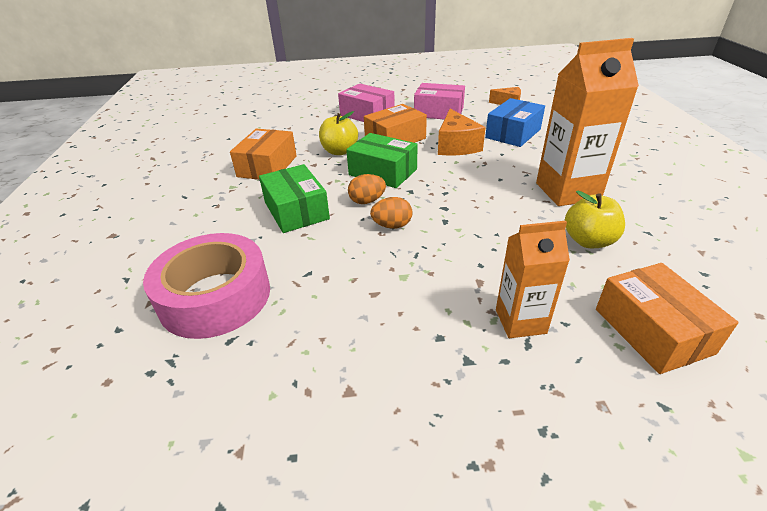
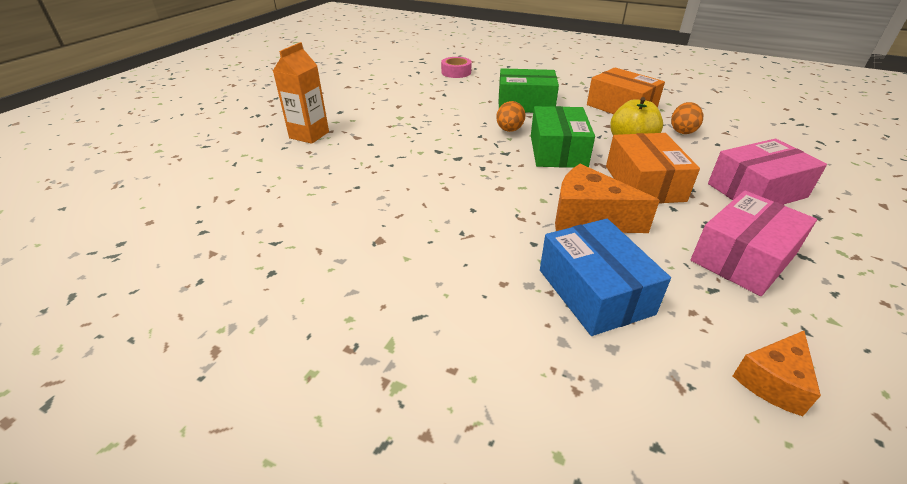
camera: 120 degrees right, 0 degrees up
pink tape [143,233,270,339] -> pink tape [441,57,472,78], size x0.46
green box [346,133,418,188] -> green box turned 60 degrees counterclockwise [531,106,595,168]
orange egg [370,197,412,229] -> orange egg moved to [671,102,703,134]
orange carton [536,38,639,206] -> none
yellow apple [565,190,625,248] -> none
orange box [596,263,739,374] -> none

